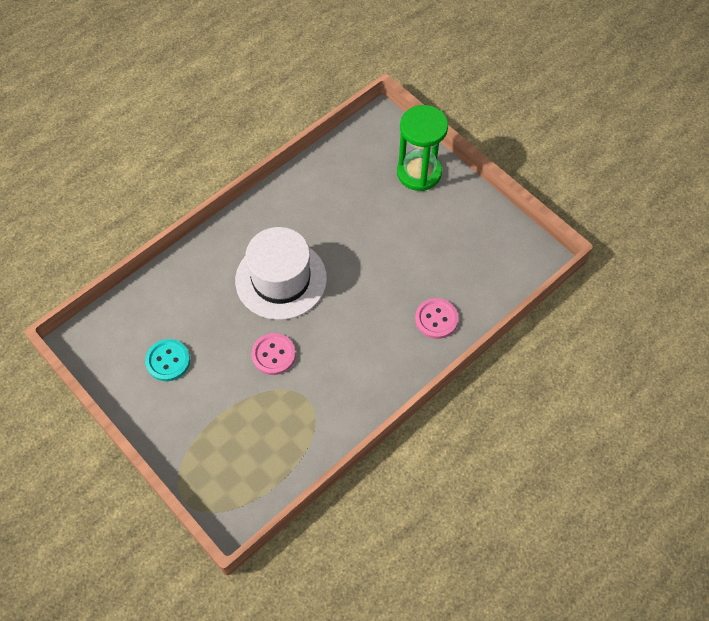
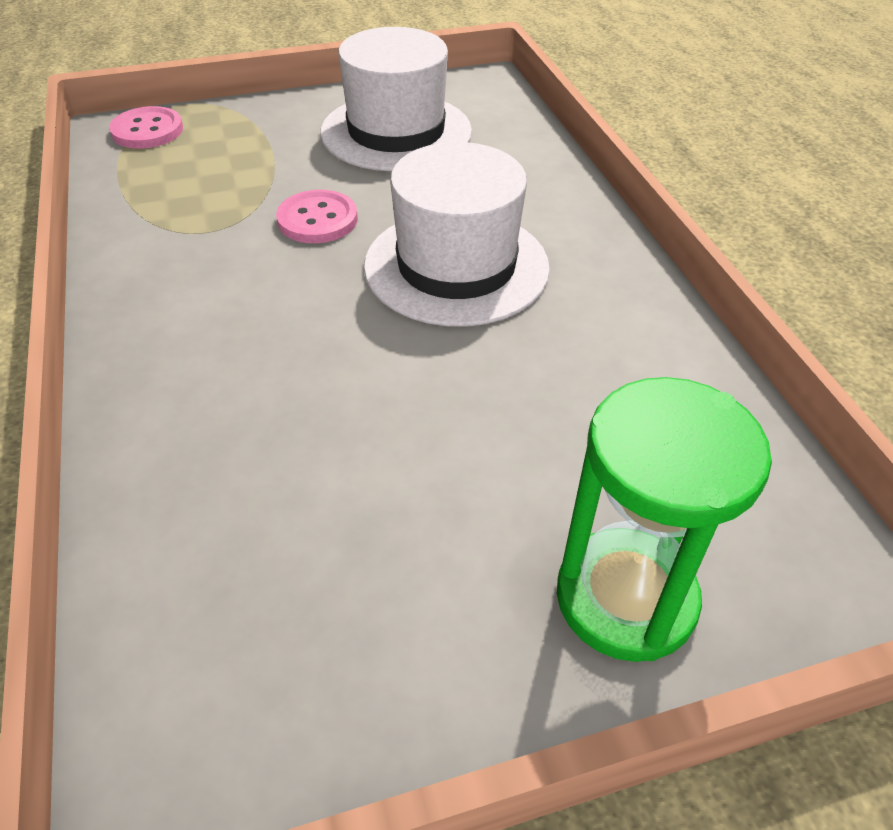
camera: 115 degrees right, 15 degrees down
turquoise button [145,339,190,381] -> white hat [321,27,472,171]
pink button [415,298,458,339] -> pink button moved to [109,106,183,149]

